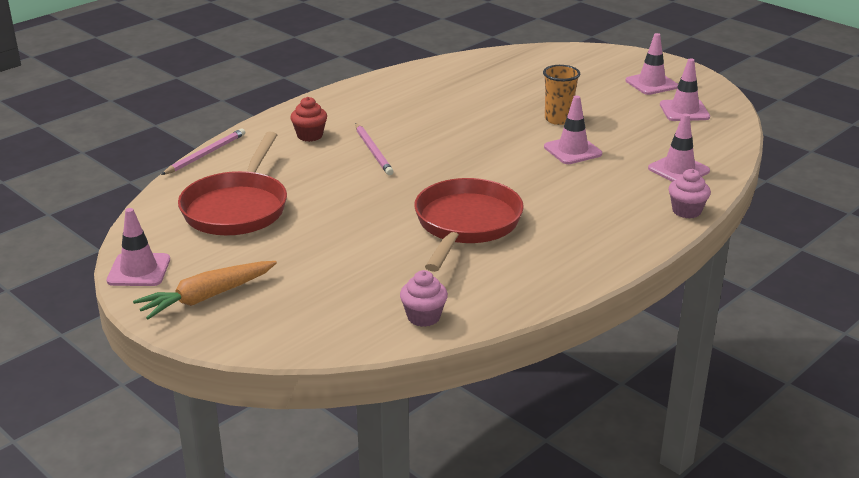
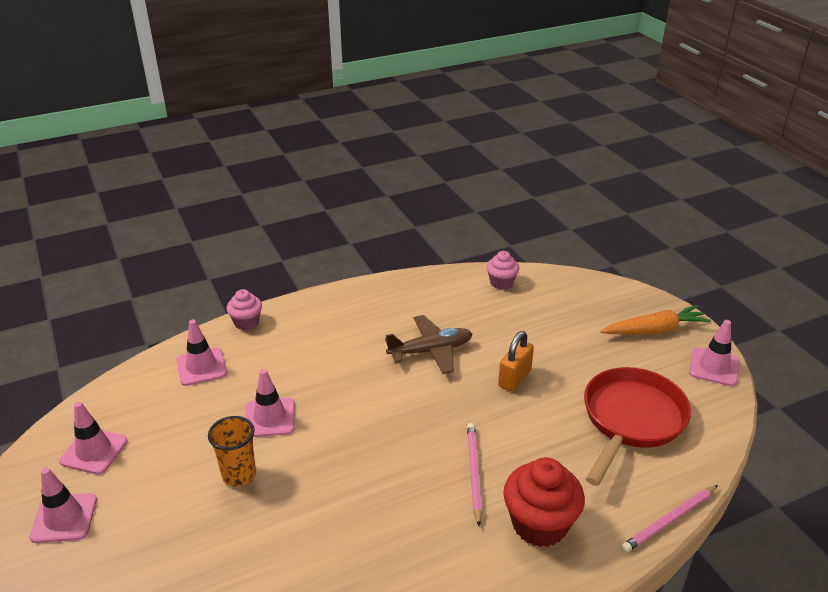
camera: 160 degrees left, 5 degrees up
red cupcake [290,97,327,142] -> red cupcake [503,457,585,547], size x1.72
red pan [414,178,524,272] -> brown plane [385,315,472,374]
none -> orange padlock [498,331,534,392]

